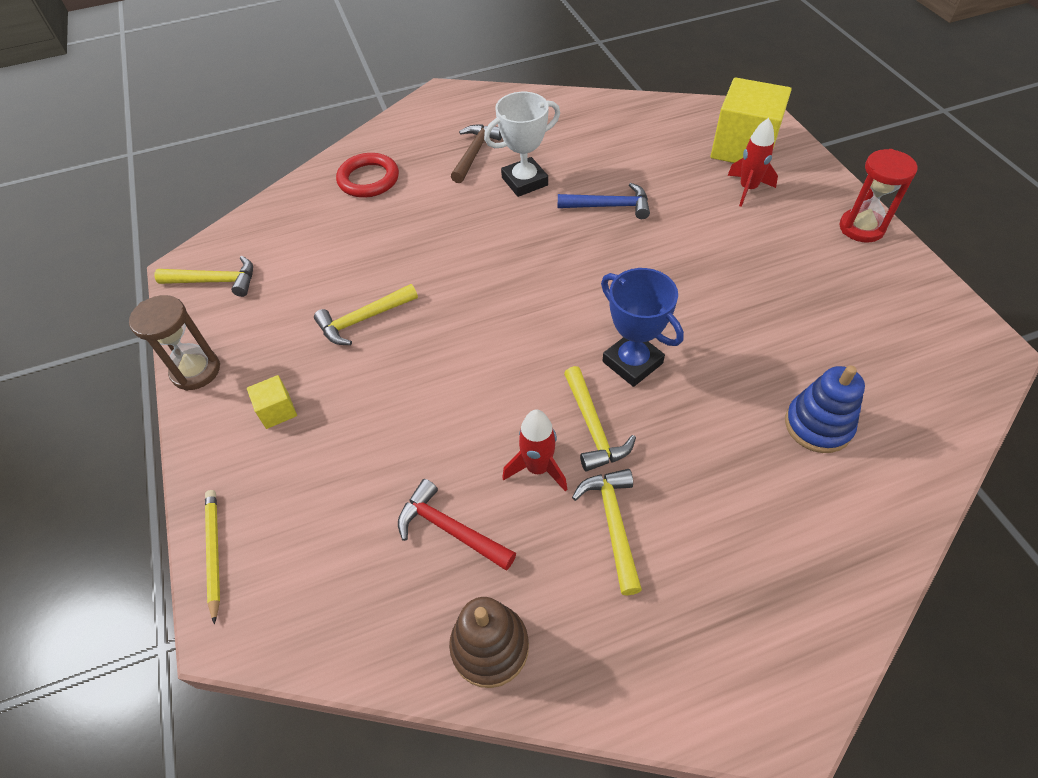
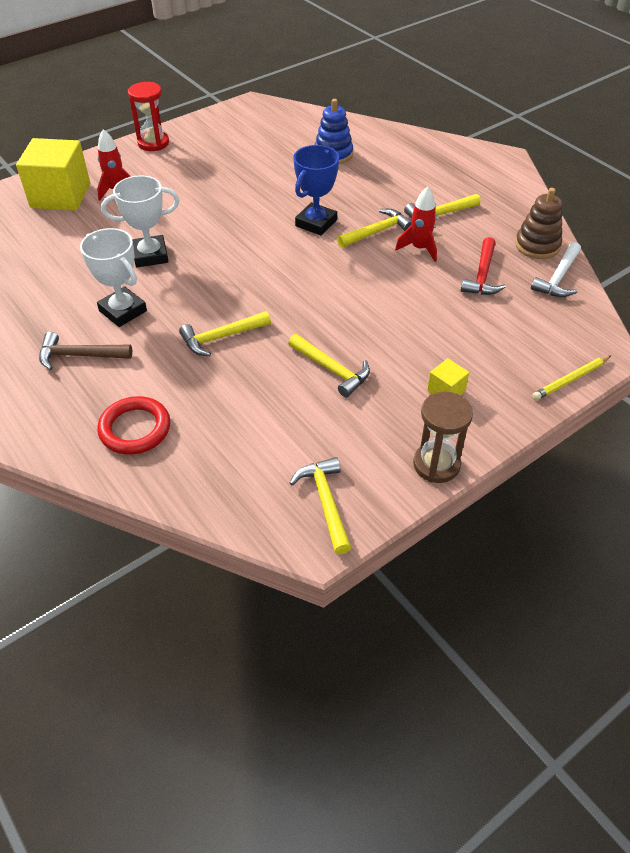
camera: 110 degrees left, 5 degrees down
blue hammer [558,183,650,219] -> white trophy [101,175,179,267]
none -> yellow hammer [179,311,271,356]
none -> white hammer [531,242,581,297]

